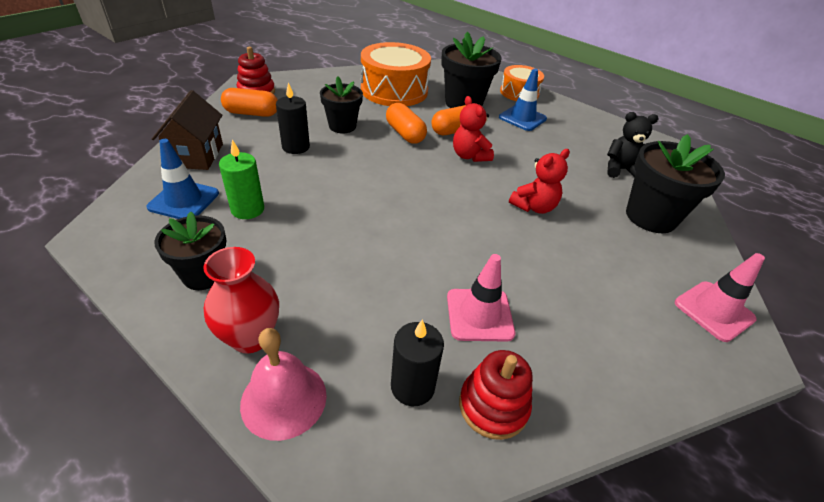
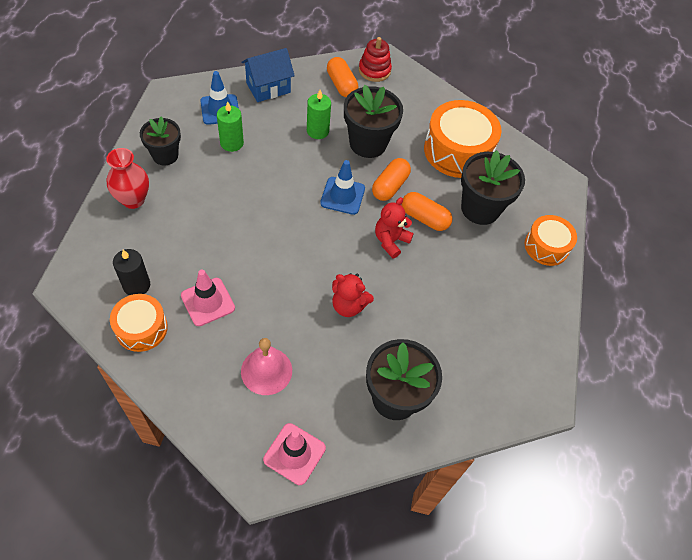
camera: 60 degrees right, 15 degrees up
brown house [152,90,223,170] -> blue house [241,48,295,102]
pink bell [240,328,327,441] -> pink bell moved to [241,338,292,395]
black candle [276,82,310,154] -> green candle [307,90,331,139]
black flower pot [320,76,363,133] -> black flower pot [344,84,403,158], size x1.54
red stacking toy [459,350,533,440] -> orange drum [110,294,168,352]
blue traffic cone [499,69,547,131] -> blue traffic cone moved to [320,160,365,215]
black teddy bear [607,112,659,178] -> none

